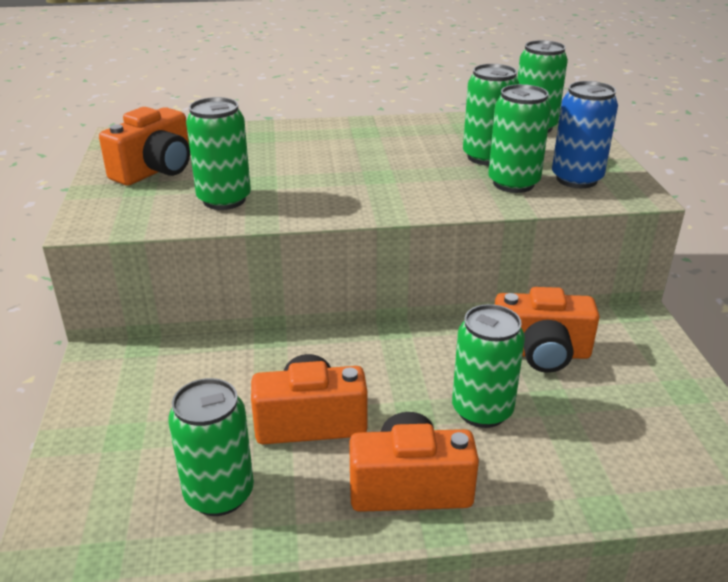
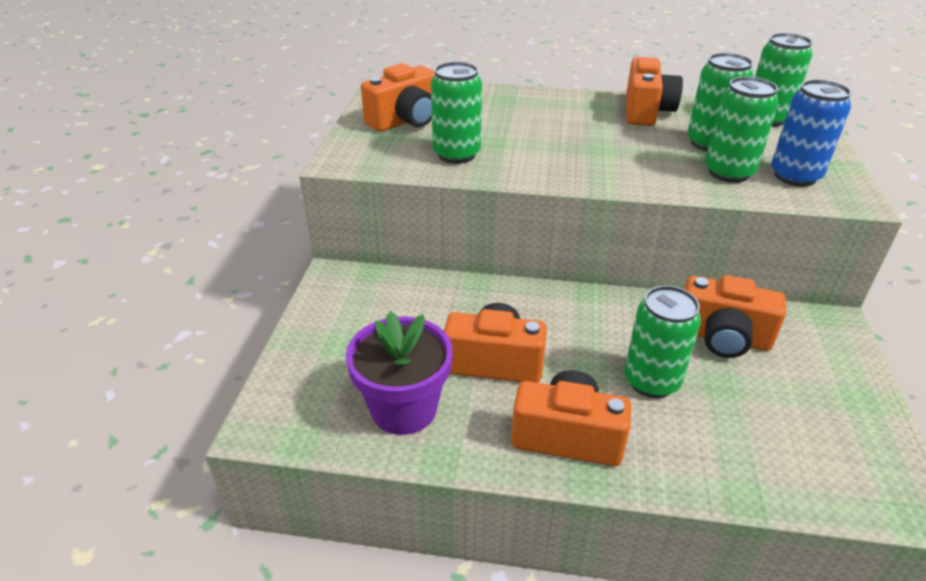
camera: 15 degrees right, 5 degrees up
green can [168,378,254,516] -> purple flower pot [346,311,453,435]
none -> orange camera [626,57,683,126]

